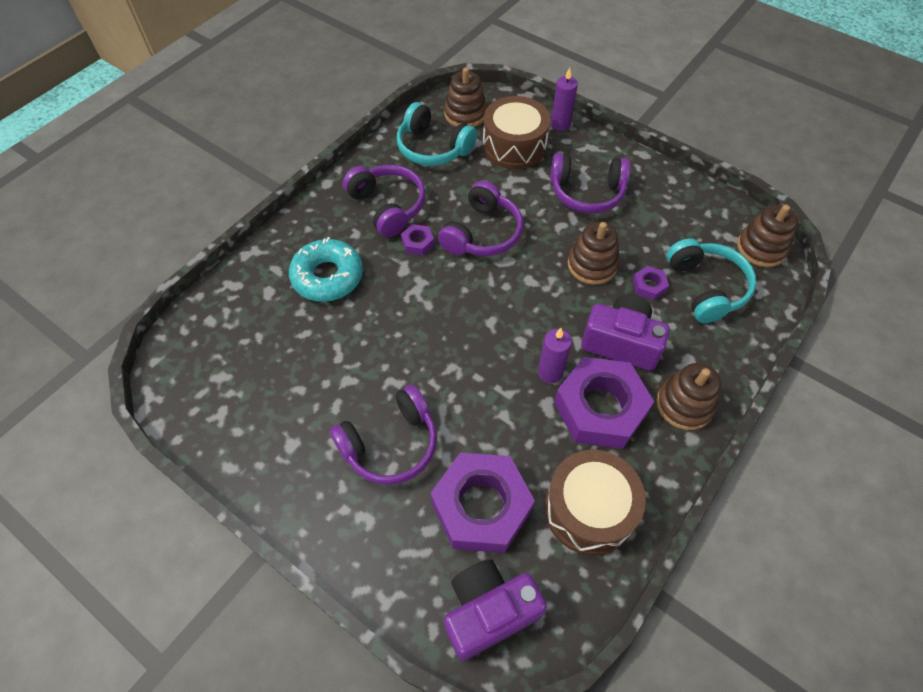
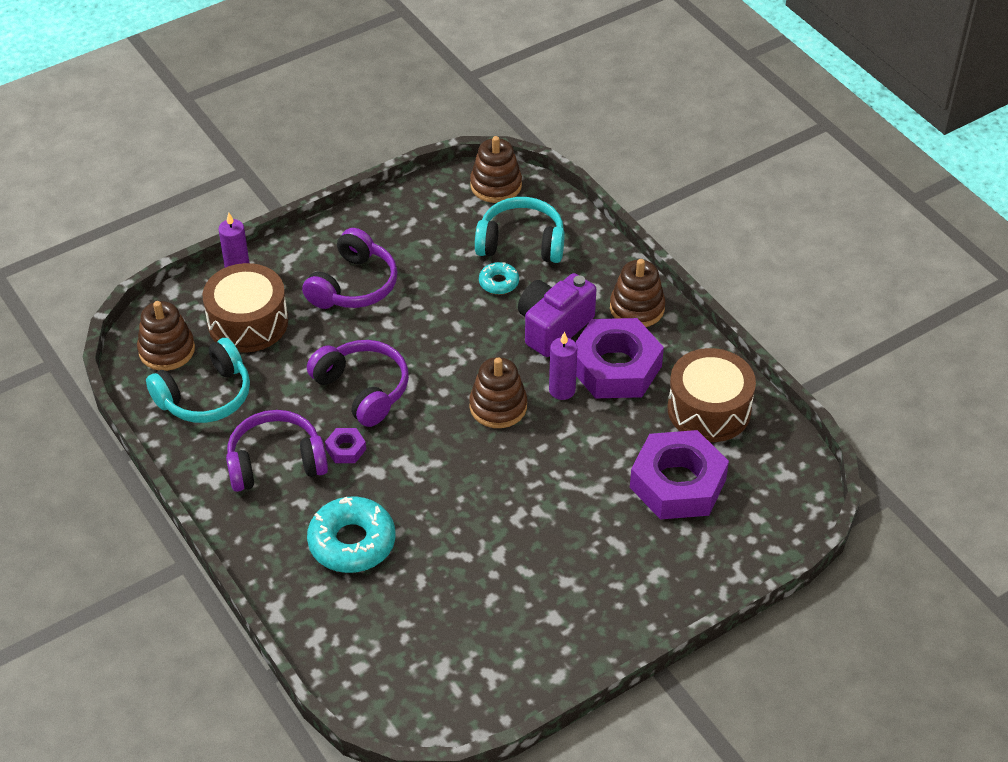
camera: 70 degrees left, 10 degrees down
purple headphones [330,385,437,485] -> none
purple camera [444,559,547,661] -> none
brown stacking toy [567,222,619,285] -> brown stacking toy moved to [469,357,527,428]
purple nut [632,266,669,300] -> turquoise donut [479,262,519,294]

